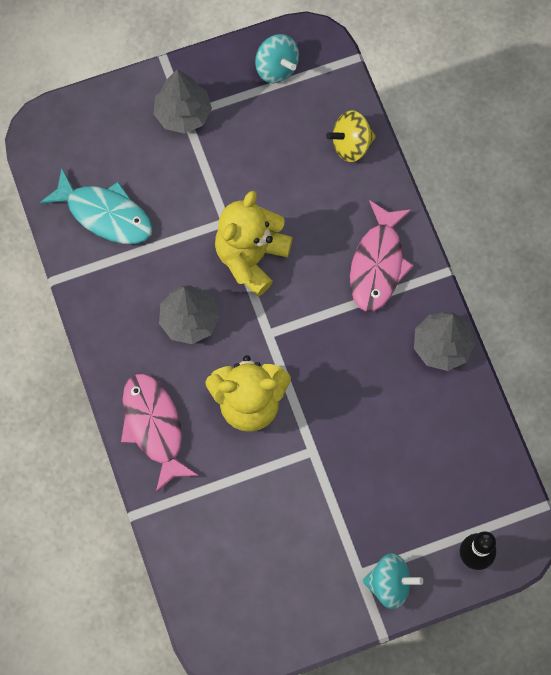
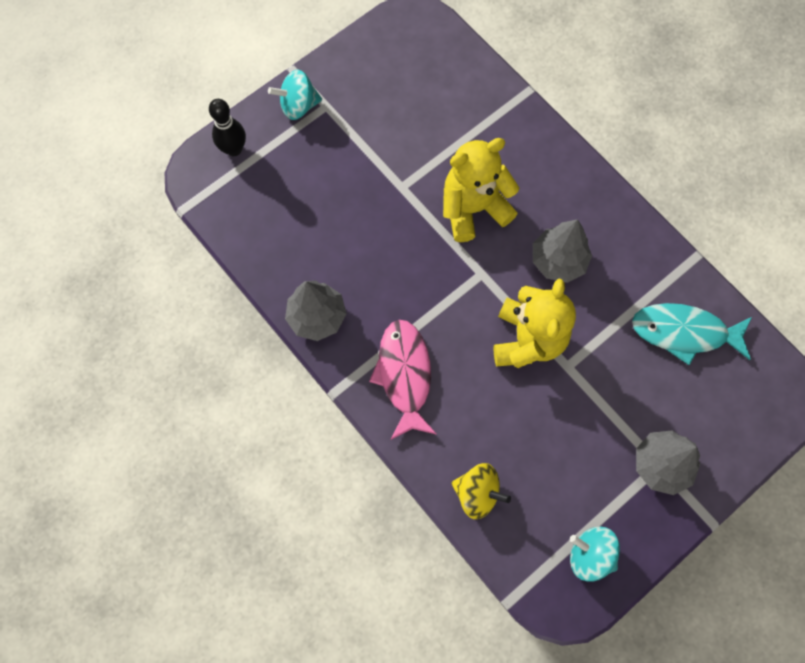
camera: 160 degrees right, 0 degrees up
pink fish [121,373,199,492] -> none
yellow spinning top [326,111,376,162] -> yellow spinning top turned 60 degrees clockwise [451,463,511,519]

